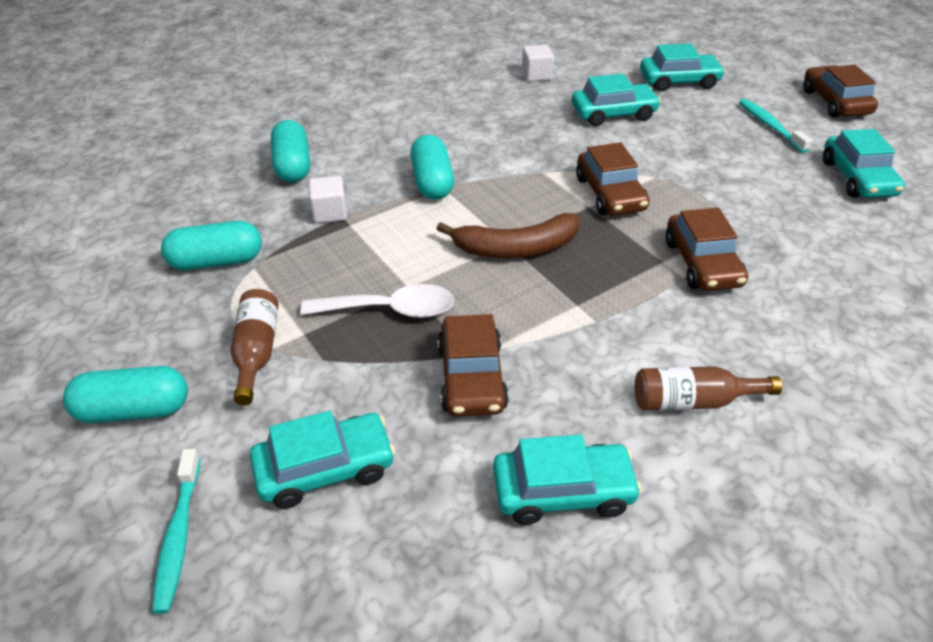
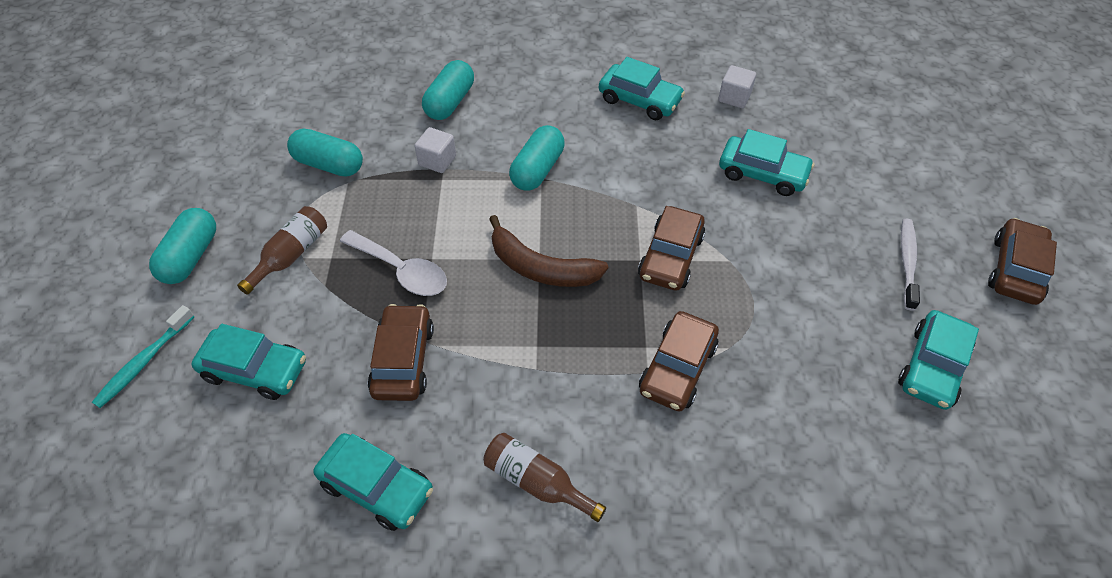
camera: 35 degrees right, 10 degrees up
turquoise capsule [63,366,188,423] -> turquoise capsule turned 75 degrees clockwise [149,208,216,284]
brown car [437,314,509,417] -> brown car turned 150 degrees clockwise [368,304,434,401]
turquoise car [640,43,725,91] -> turquoise car moved to [599,57,685,120]
turquoise toothbrush [739,99,813,153] -> white toothbrush [901,219,920,311]

